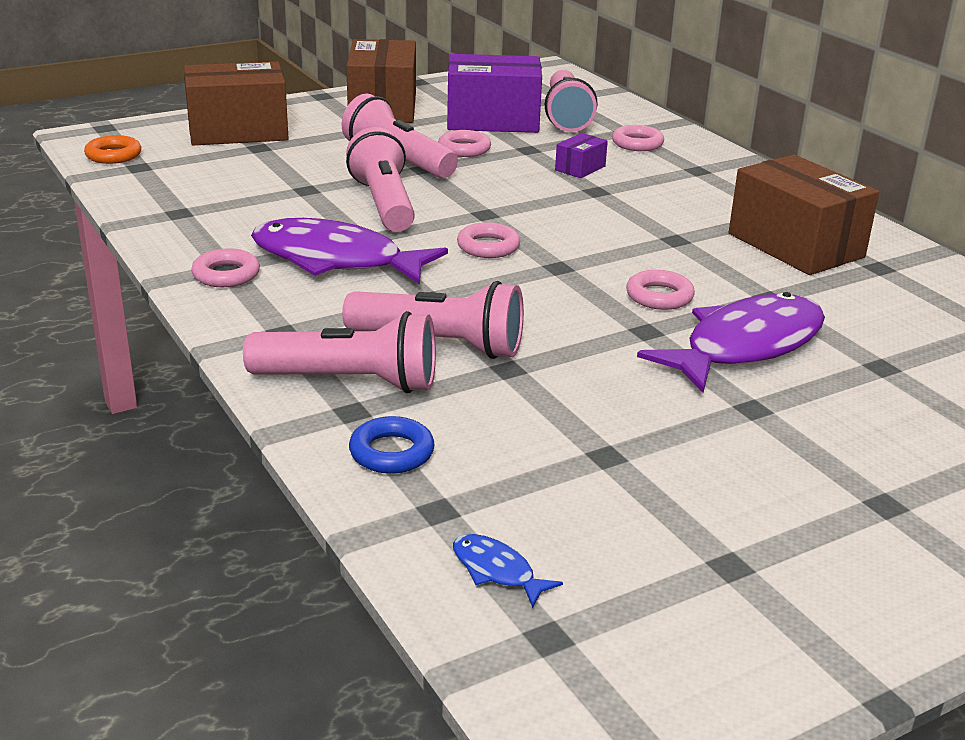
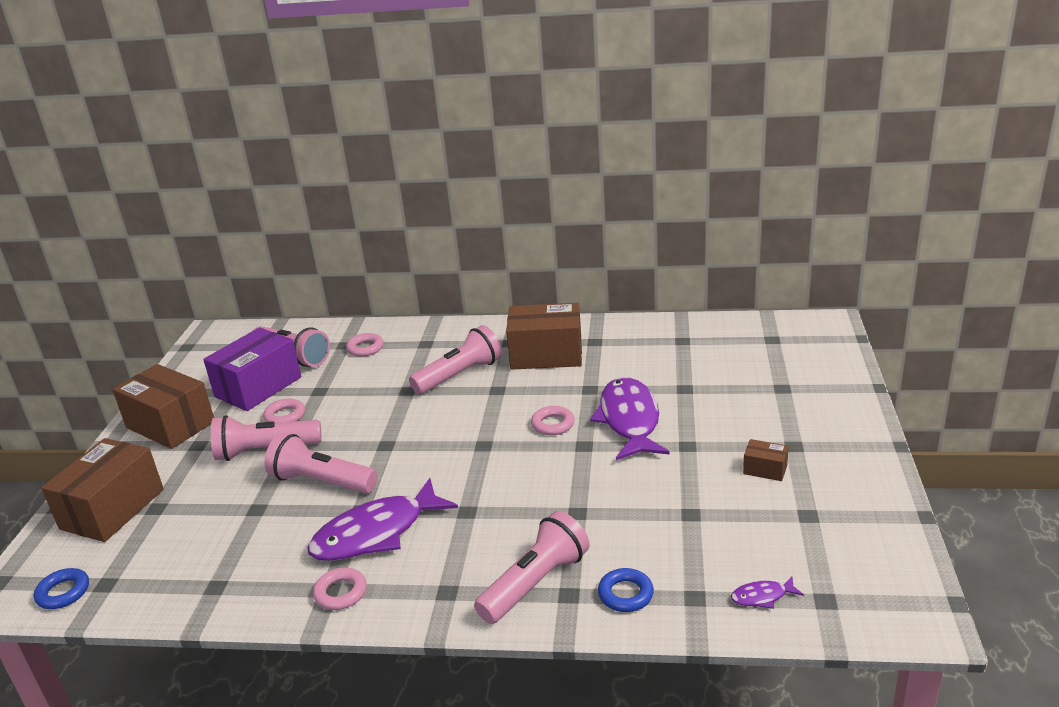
camera: 50 degrees left, 0 degrees up
orange ring [84,135,141,164] -> blue ring [34,568,89,609]
pink flashlight [342,281,524,359] -> pink flashlight moved to [409,325,502,394]
blue fish [453,534,563,608] -> purple fish [731,577,804,609]
pink ring [457,222,520,258] -> none
purple box [555,133,608,178] -> none
none -> brown box [743,439,789,481]

